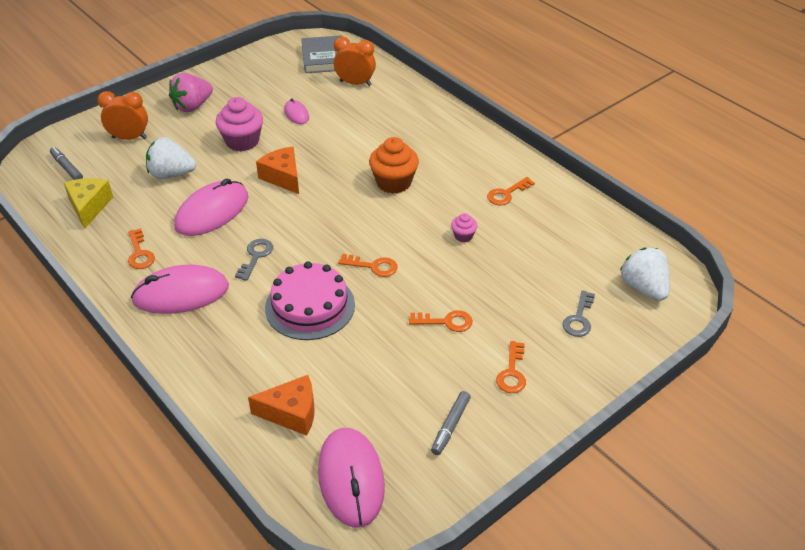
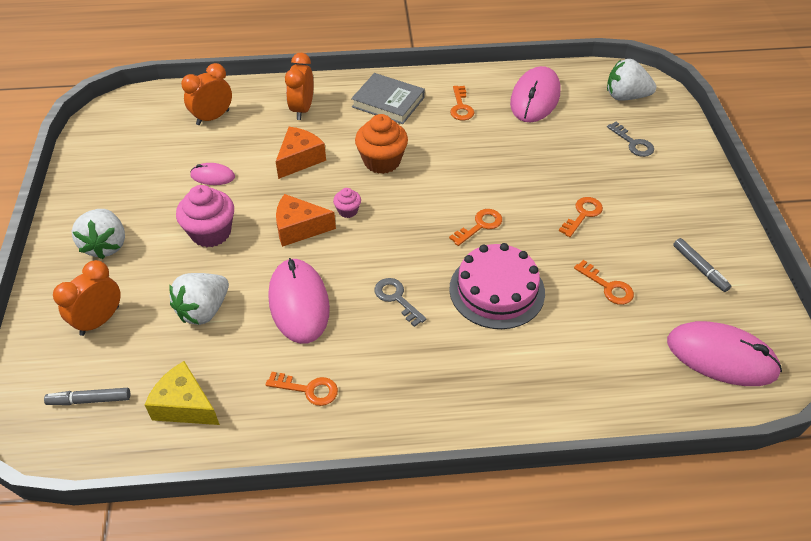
camera: 55 degrees left, 5 degrees up
pink mouse [131,265,229,314] -> pink mouse moved to [510,66,560,122]
pink strawberry [169,73,213,112] -> white strawberry [72,209,125,259]
orange cheese [248,375,315,436] -> orange cheese moved to [276,127,326,179]
grey book [301,35,342,73] -> grey book moved to [351,73,425,124]
pink cupcake [451,213,478,242] -> pink cupcake moved to [333,188,361,218]
orange key [496,341,526,393] -> orange key moved to [574,260,634,305]
none -> orange clock [285,53,314,120]

